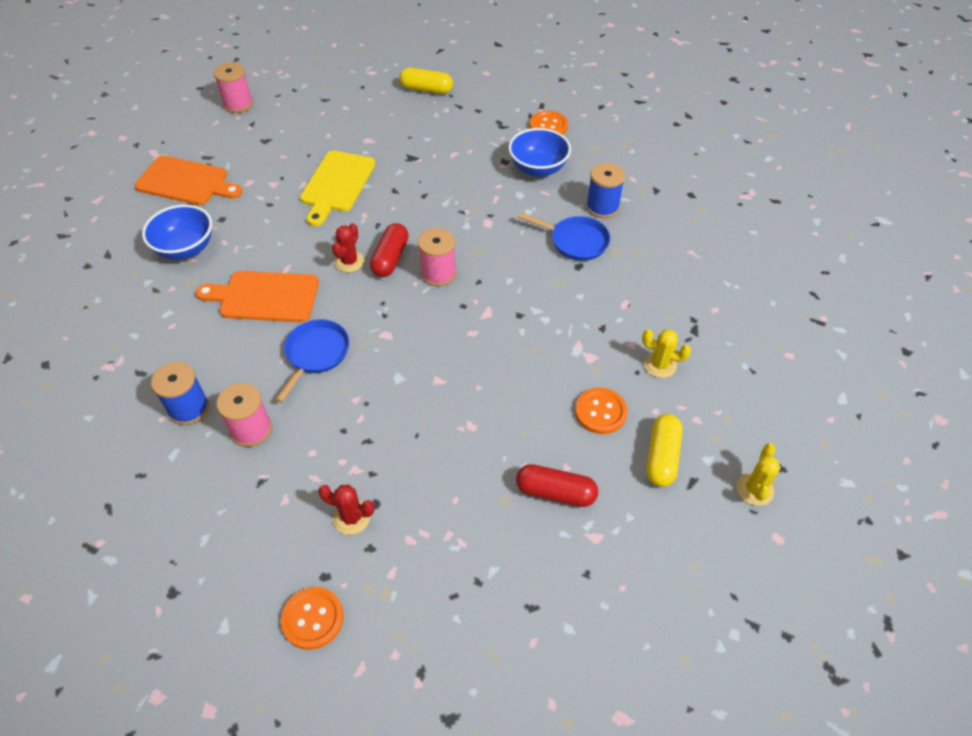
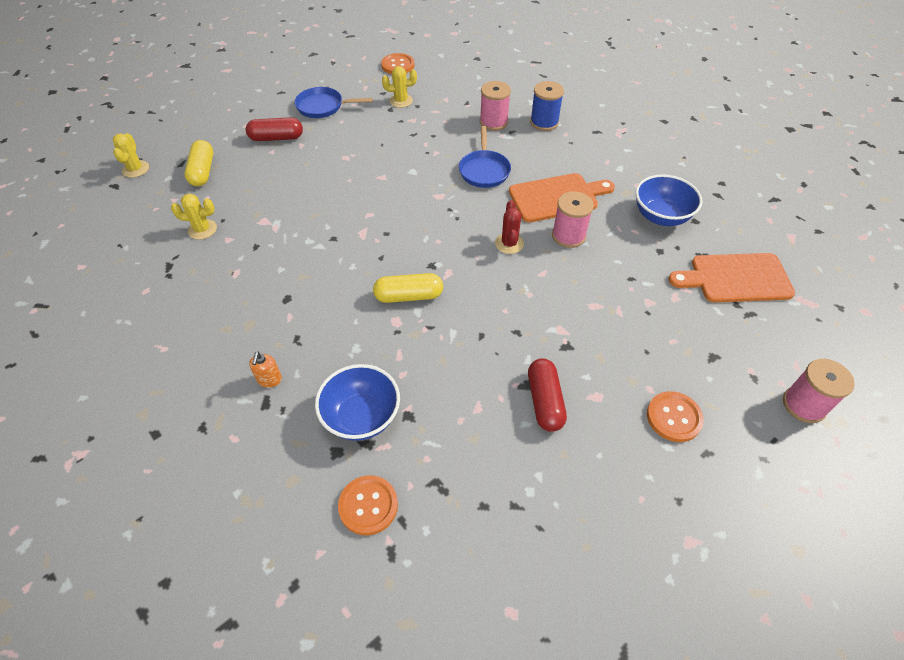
camera: 160 degrees right, 0 degrees up
yellow cutting board [300,151,375,226] -> none
red cactus [318,484,374,535] -> yellow cactus [382,66,417,108]
red capsule [370,223,409,277] -> red capsule moved to [528,358,567,432]
yellow capsule [399,68,453,94] -> yellow capsule moved to [373,273,443,303]
pink spool [418,228,456,286] -> pink spool moved to [552,191,594,248]
blue pan [518,212,610,261] -> blue pan moved to [294,87,373,118]
orange button [575,388,628,434] -> orange button moved to [647,391,704,442]
blue spool [586,163,625,218] -> orange soap dispenser [249,352,282,388]

